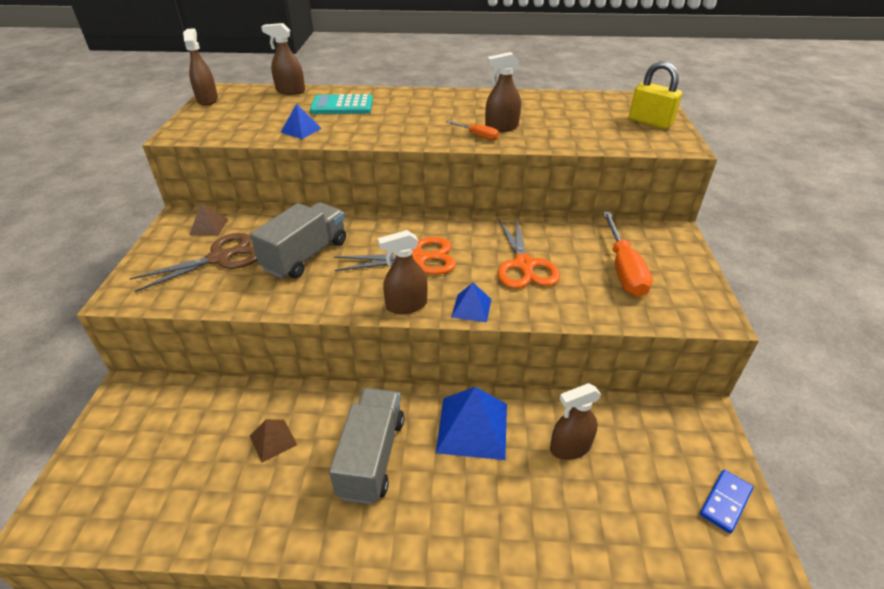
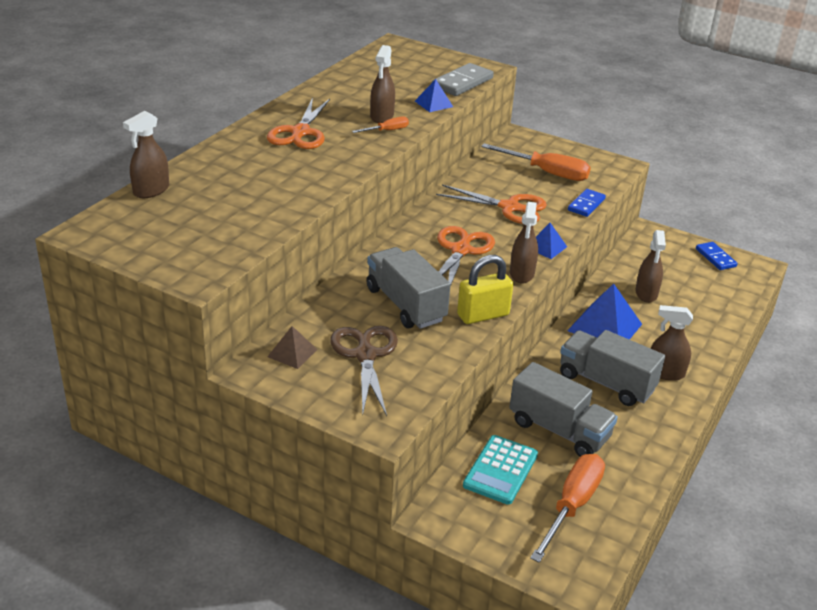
camera: 65 degrees left, 5 degrees down
brown spray bottle [183,28,218,106] -> brown spray bottle moved to [651,305,693,381]
brown pyramid [250,419,297,462] -> grey truck [509,362,618,456]
blue pyramid [281,103,322,139] -> blue pyramid moved to [415,79,453,112]
turquoise calculator [310,94,373,114] -> turquoise calculator moved to [463,435,538,505]
yellow padlock [629,61,682,129] -> yellow padlock moved to [457,255,513,324]
none -> orange scissors [267,98,330,149]
none -> grey domino [432,63,494,96]
none -> orange screwdriver [530,454,605,563]
none -> blue domino [568,189,606,217]

